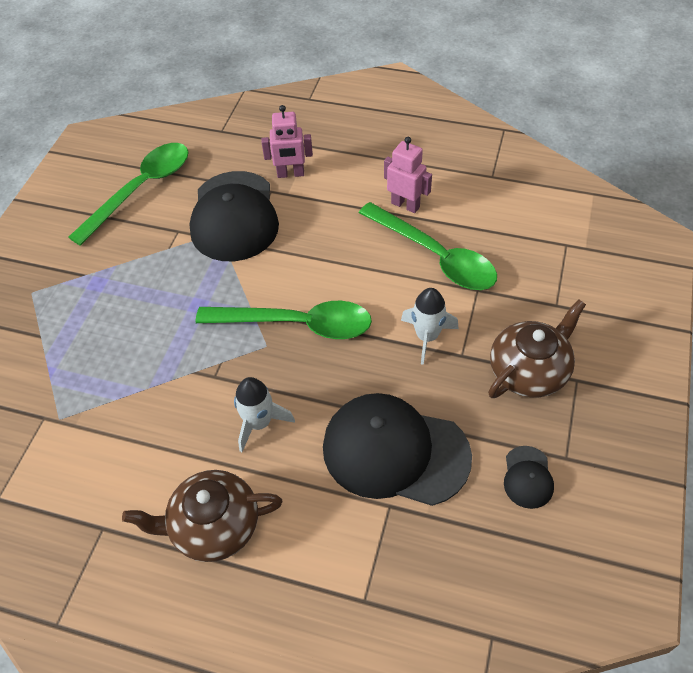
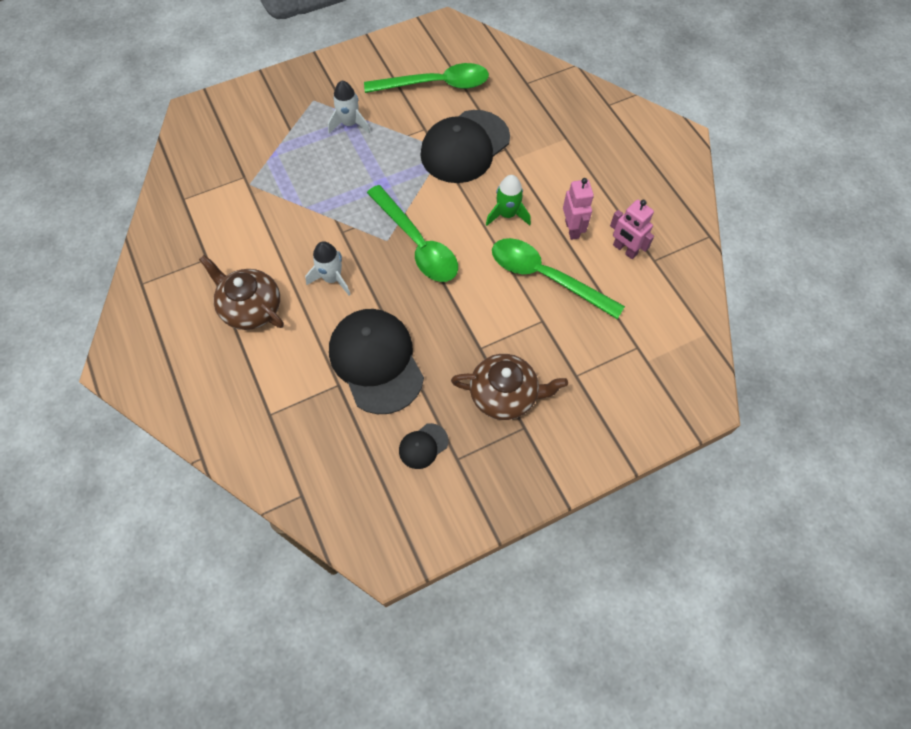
camera: 45 degrees right, 10 degrees up
pink robot [261,105,313,178] -> pink robot moved to [610,200,654,259]
green spoon [359,202,497,290] -> green spoon turned 120 degrees clockwise [492,238,625,319]
white rocket [401,288,459,365] -> white rocket moved to [328,81,370,134]
none -> green rocket [486,175,531,226]

